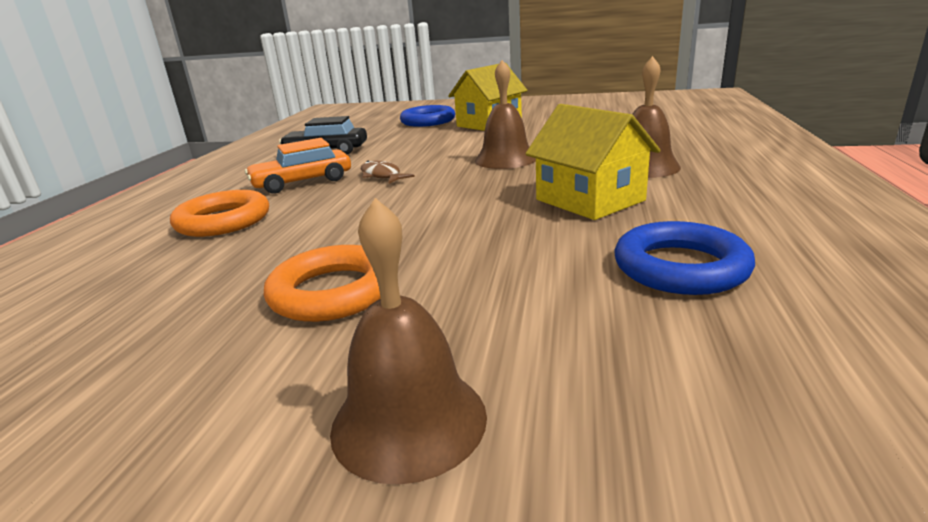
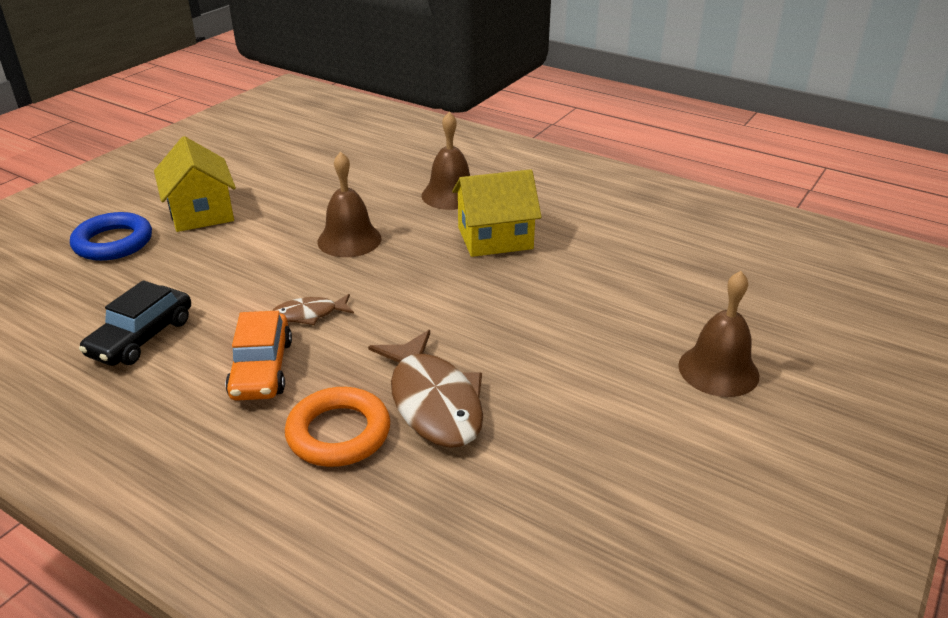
camera: 70 degrees left, 10 degrees up
orange ring [264,245,380,322] -> none
blue ring [615,221,755,295] -> none
none -> brown fish [368,330,483,448]

